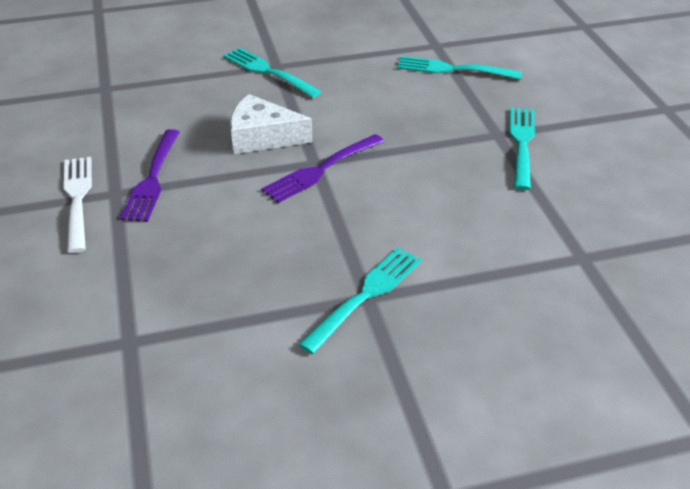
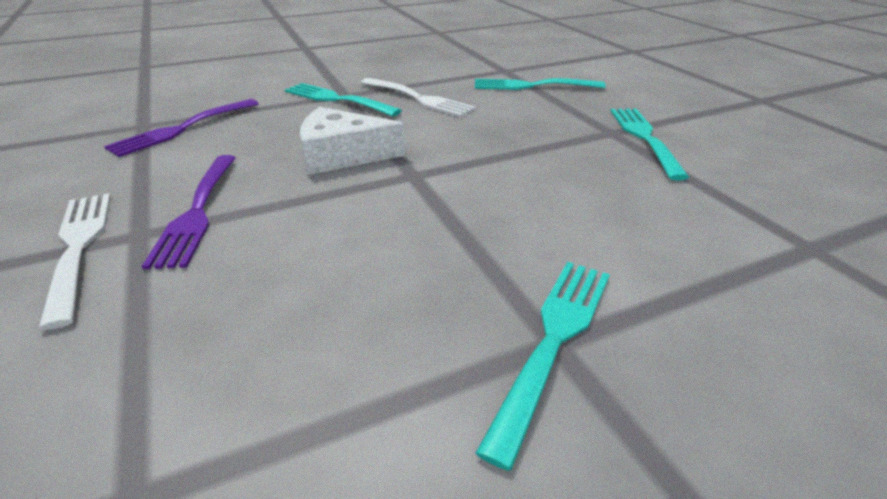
camera: 10 degrees left, 5 degrees down
purple fork [262,134,384,203] -> purple fork moved to [104,99,259,157]
none -> white fork [361,78,476,117]

